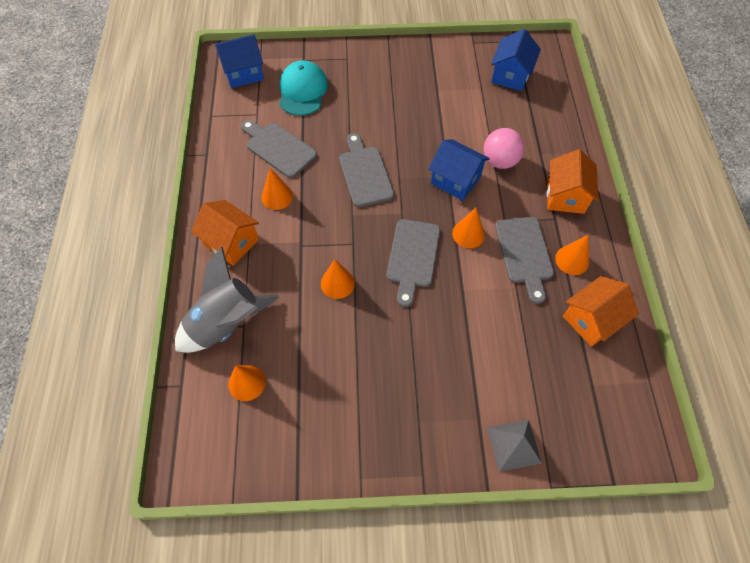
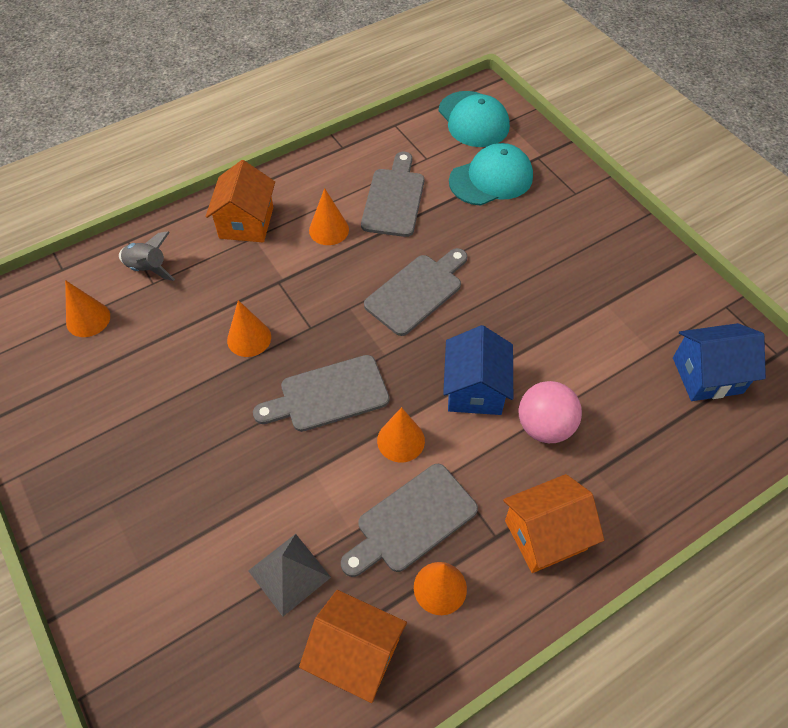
camera: 60 degrees right, 5 degrees down
grey rocket [175,247,279,353] -> grey rocket [119,231,175,281], size x0.52
blue house [215,34,264,88] -> turquoise cap [439,91,510,147]
grey pyramid [487,420,542,472] -> grey pyramid moved to [248,534,331,616]

